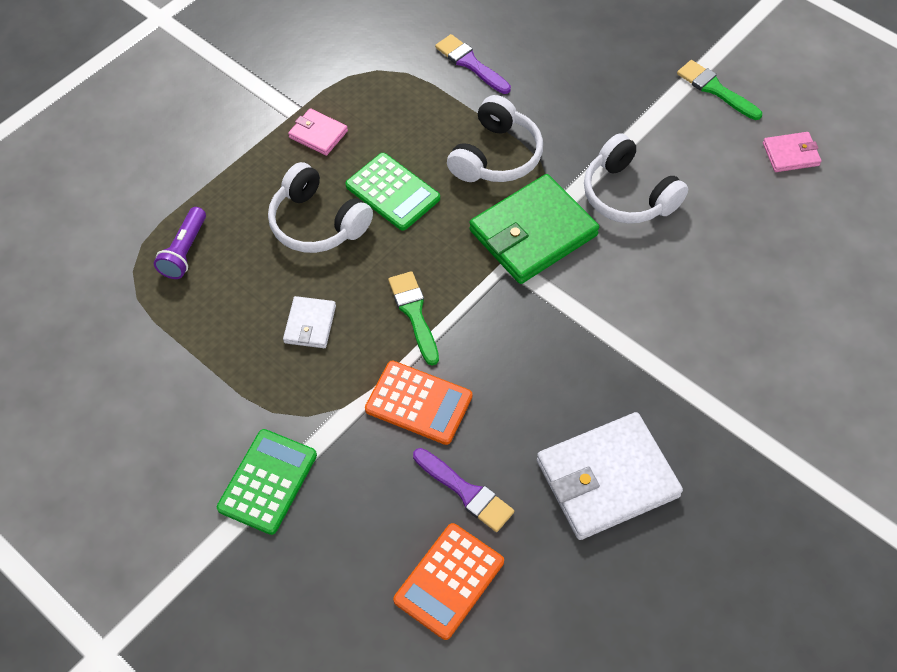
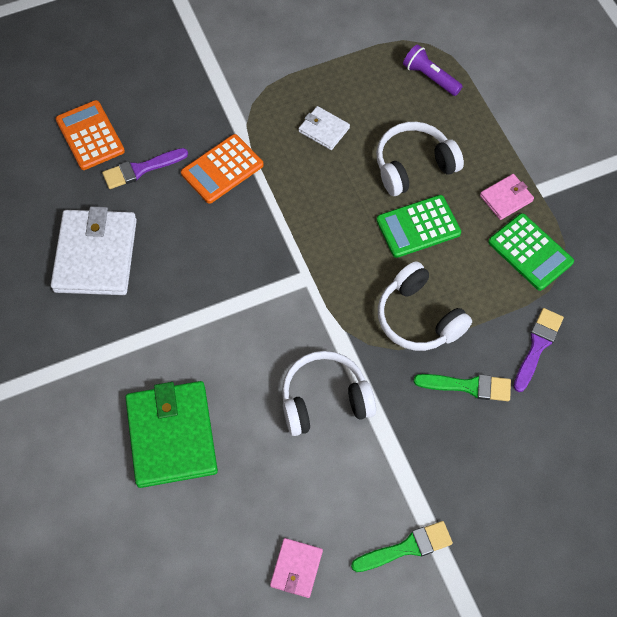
camera: 115 degrees right, 5 degrees up
green calculator [217,429,317,535] -> green calculator moved to [488,213,574,291]
green brush [388,271,439,366] -> green brush moved to [414,374,511,401]
purple brush [435,34,511,94] -> purple brush turned 45 degrees counterclockwise [514,308,564,392]
green wallet [469,174,599,284] -> green wallet moved to [125,381,218,488]

